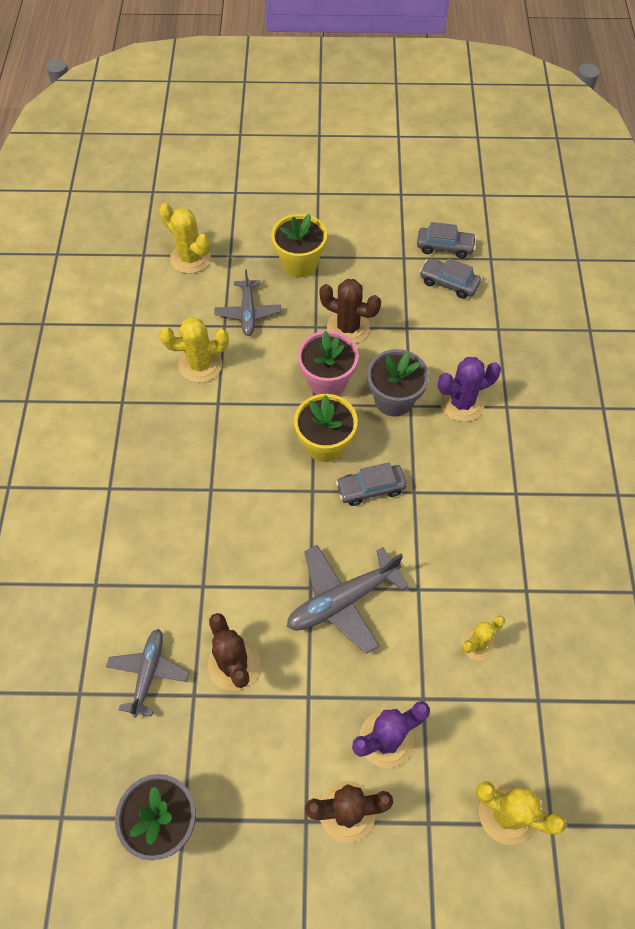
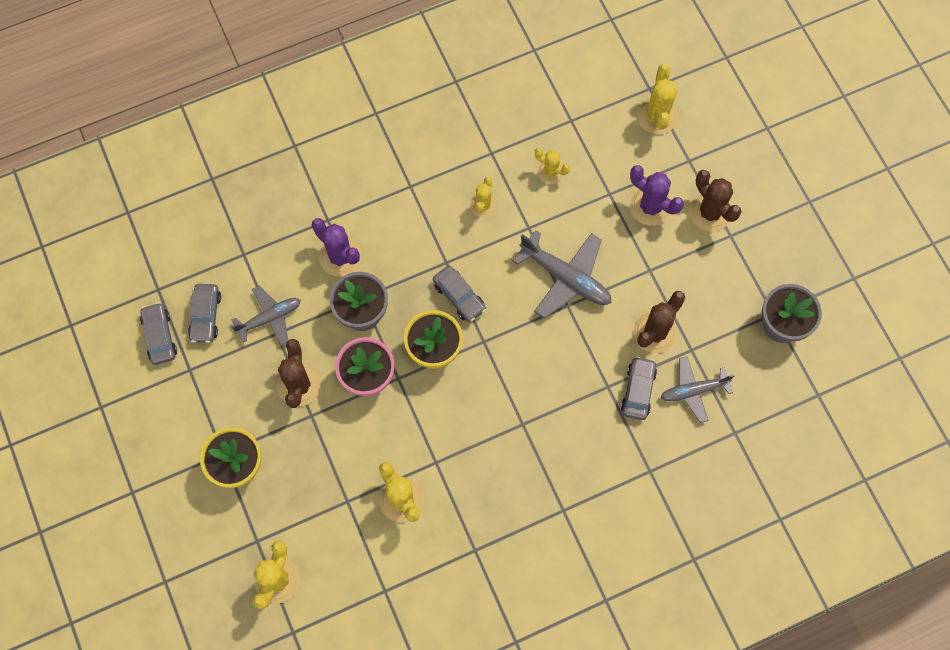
camera: 115 degrees left, 10 degrees up
grey plane [214,270,281,336] -> grey plane moved to [232,286,301,346]
none -> yellow cactus [470,177,497,218]
none -> grey car [621,356,657,420]

